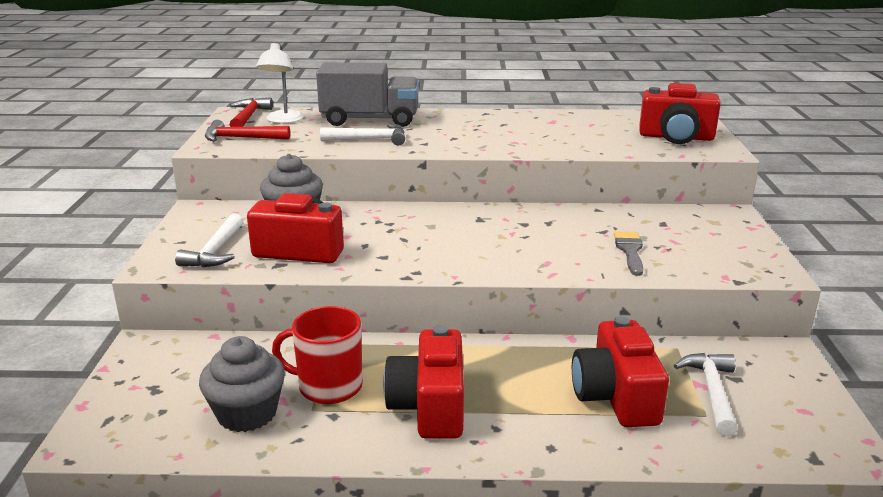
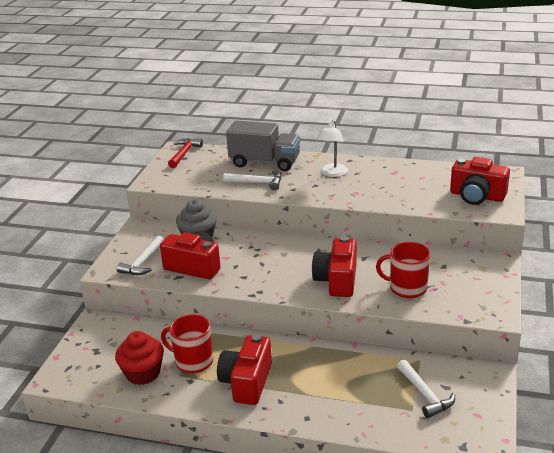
camera: 15 degrees right, 5 degrees up
grey cupcake [199,336,285,432] -> red cupcake [115,331,164,385]
red hammer [205,120,290,142] -> none
white lamp [256,42,304,123] -> white lamp moved to [317,120,348,177]
red camera [572,316,669,427] -> red camera moved to [312,236,357,297]
grey brush [614,231,643,276] -> red mug [376,242,430,298]
white hammer [674,353,738,436] -> white hammer turned 135 degrees clockwise [397,360,455,418]

